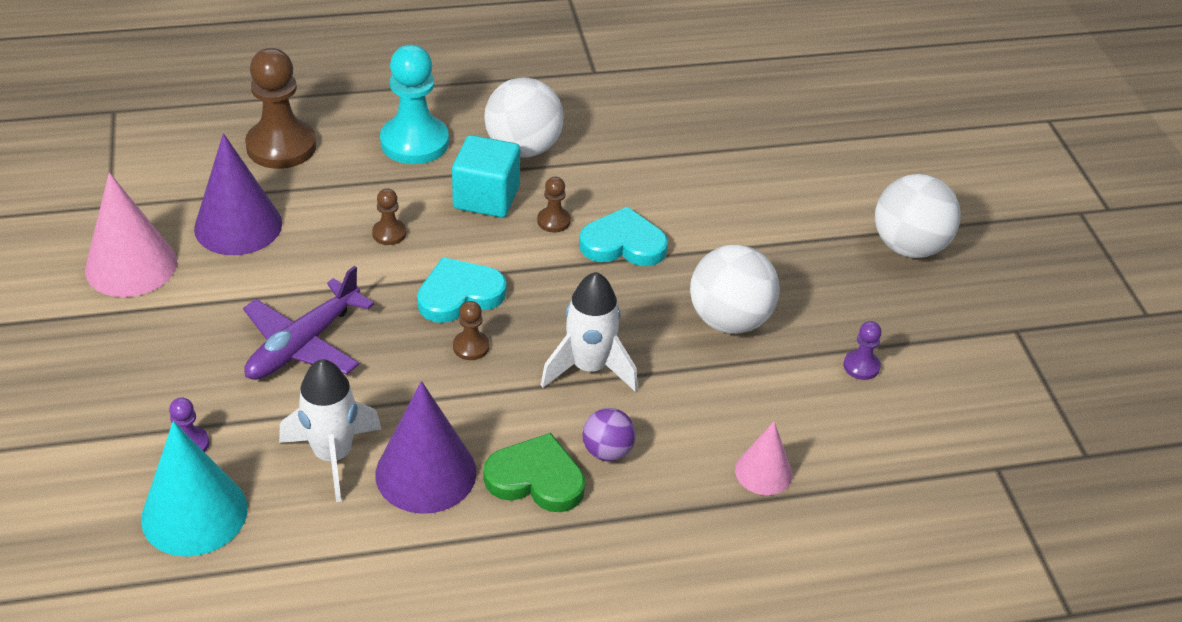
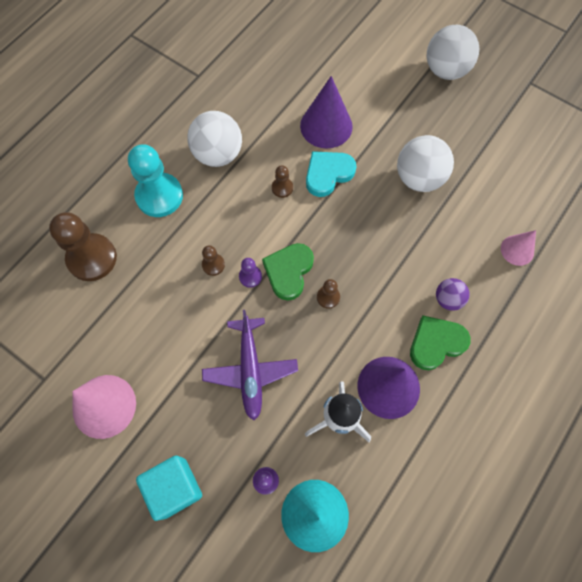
camera: 40 degrees left, 25 degrees up
purple cone [194,133,282,255] -> purple cone moved to [300,76,353,148]
turquoise heart [417,257,507,323] -> green heart [262,243,314,301]
turquoise cube [452,135,520,218] -> turquoise cube moved to [136,456,202,521]
white rocket [541,272,638,392] -> none
purple pawn [844,321,882,380] -> purple pawn moved to [239,258,262,288]

